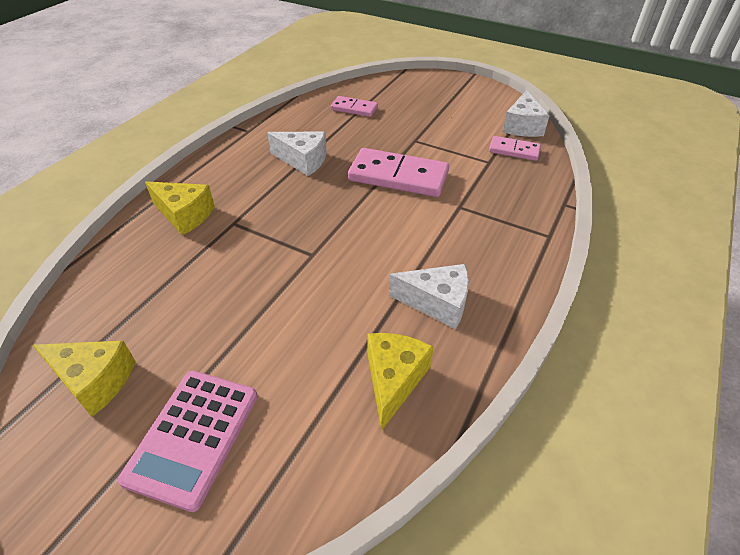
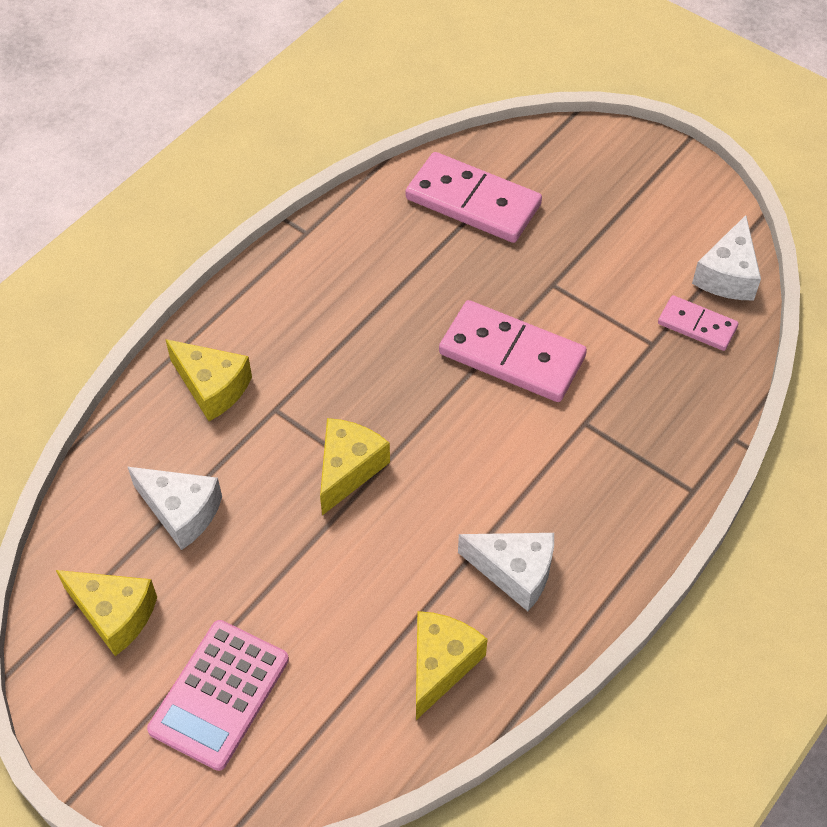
camera: 10 degrees right, 10 degrees up
white cheese [267,131,327,176] -> white cheese moved to [128,467,222,550]
pink domino [331,96,378,117] -> pink domino [406,152,542,243], size x1.82
none -> yellow cheese [320,418,390,516]

